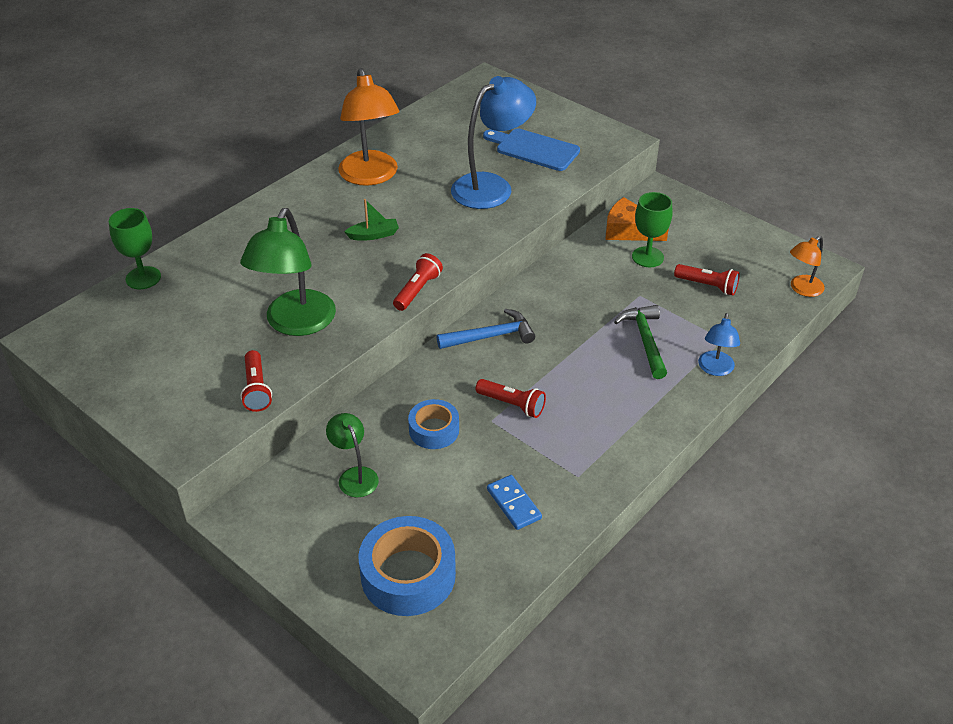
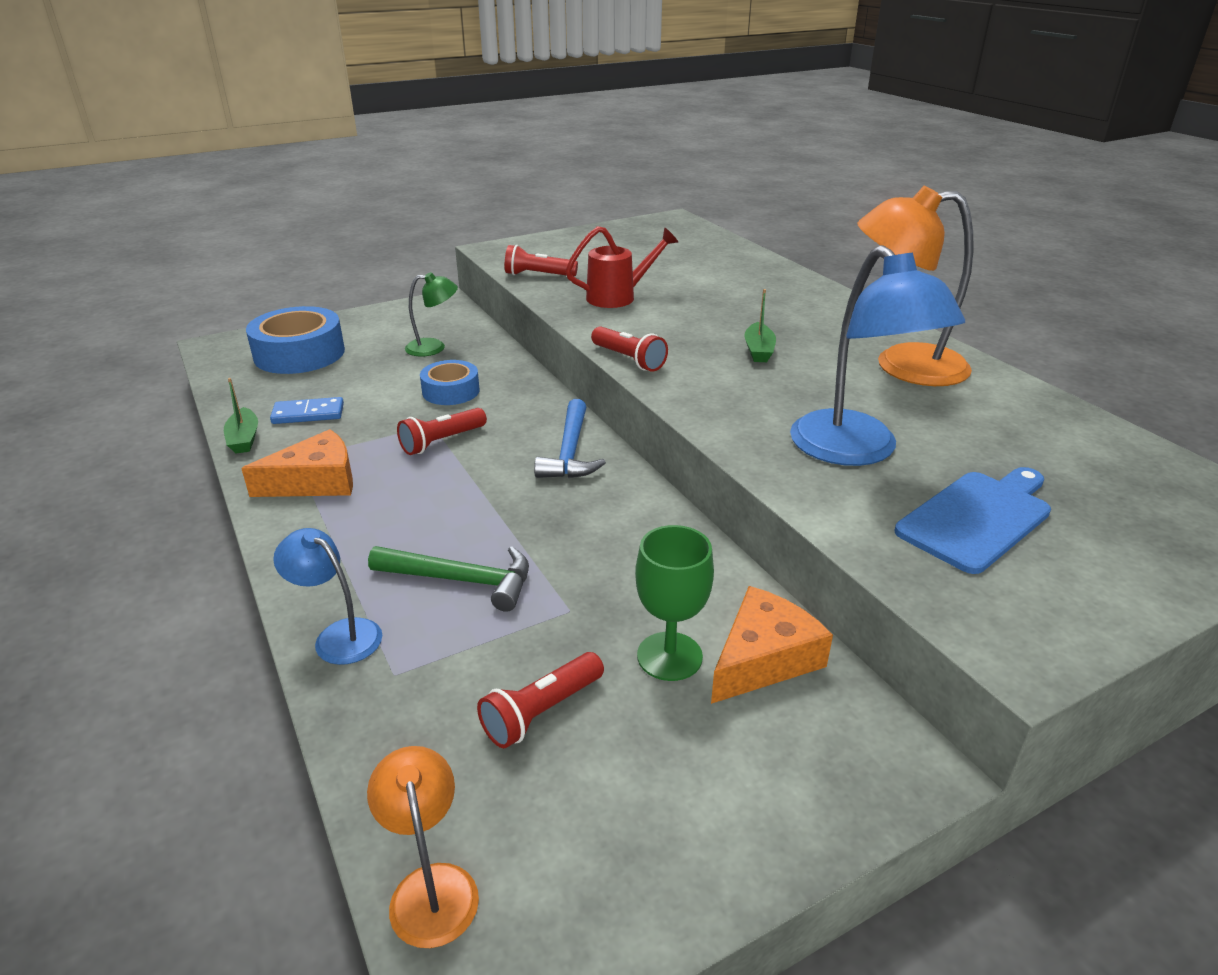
camera: 110 degrees right, 10 degrees down
green goblet [109,208,161,289] -> none
green lamp [240,208,336,336] -> red watering can [565,226,678,308]
none -> green boat [224,378,258,454]
none -> orange cheese [241,429,353,497]

